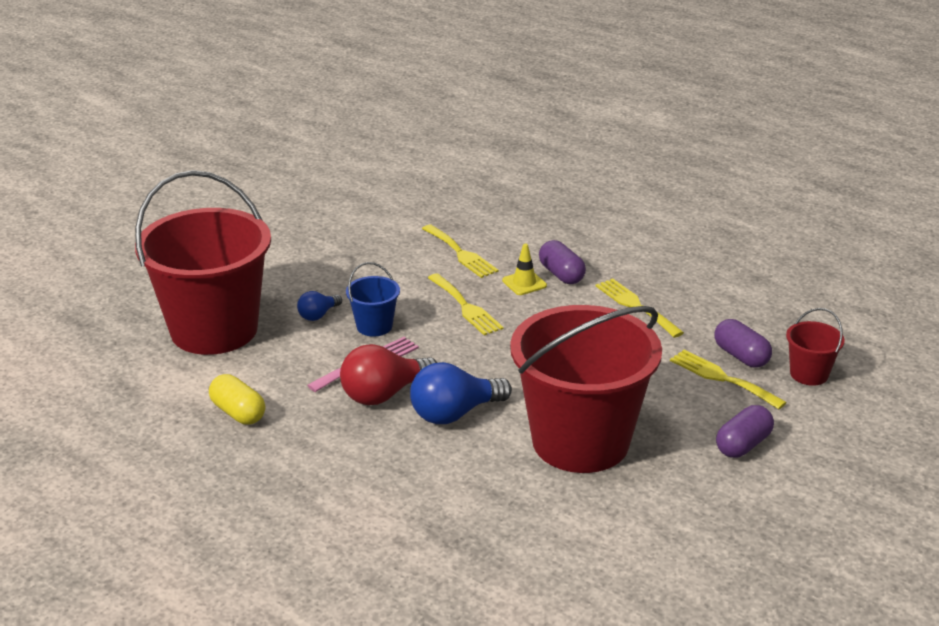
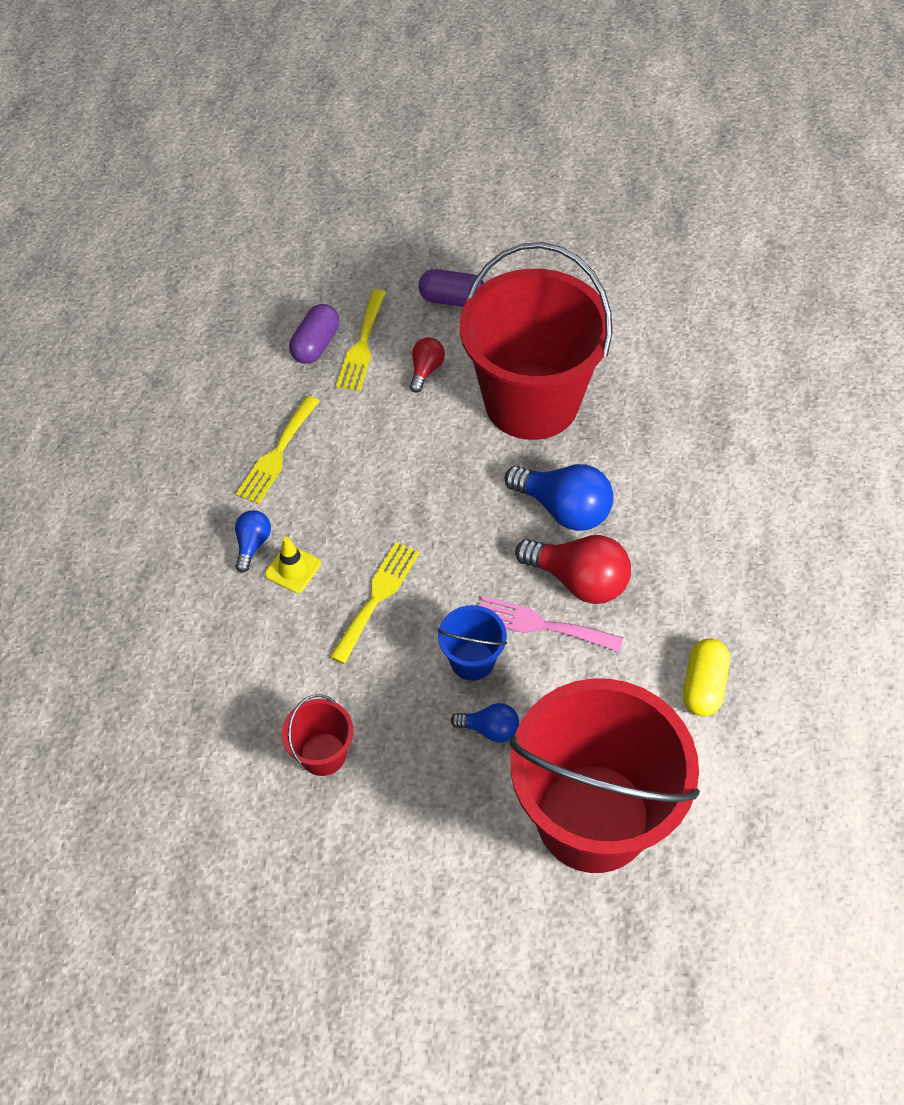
camera: 120 degrees left, 25 degrees up
yellow fork [422,224,499,278] -> none
purple capsule [539,240,586,284] -> blue light bulb [235,510,271,573]
red bucket [786,308,845,386] -> red bucket moved to [282,694,353,776]
none -> red light bulb [410,337,445,393]

